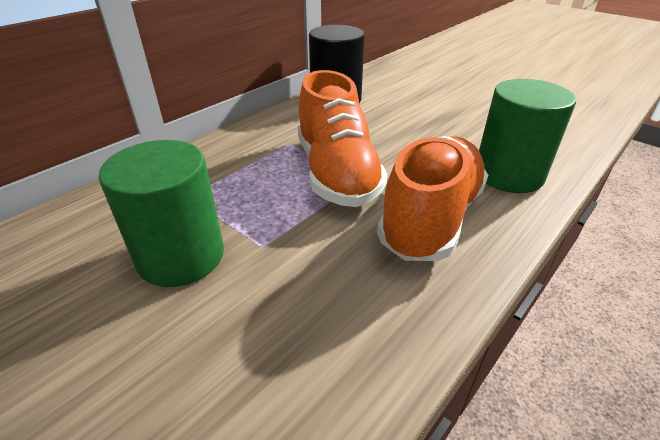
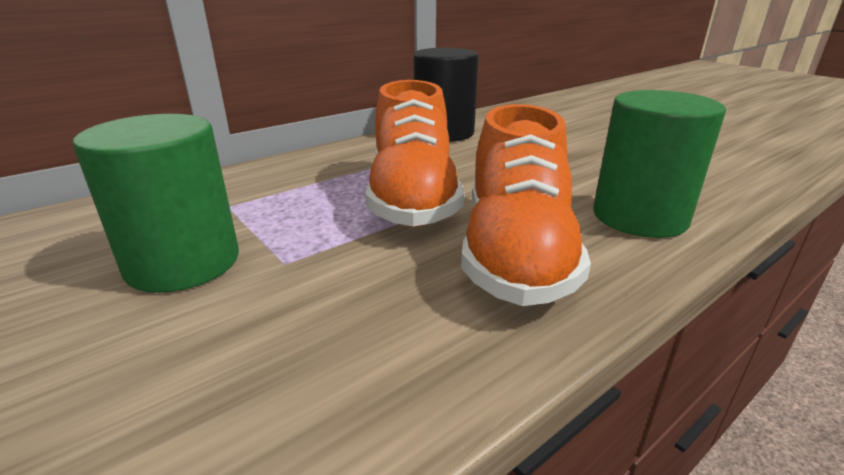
camera: 10 degrees right, 10 degrees down
orange shoe [377,136,488,261] -> orange shoe turned 150 degrees clockwise [461,104,591,306]

